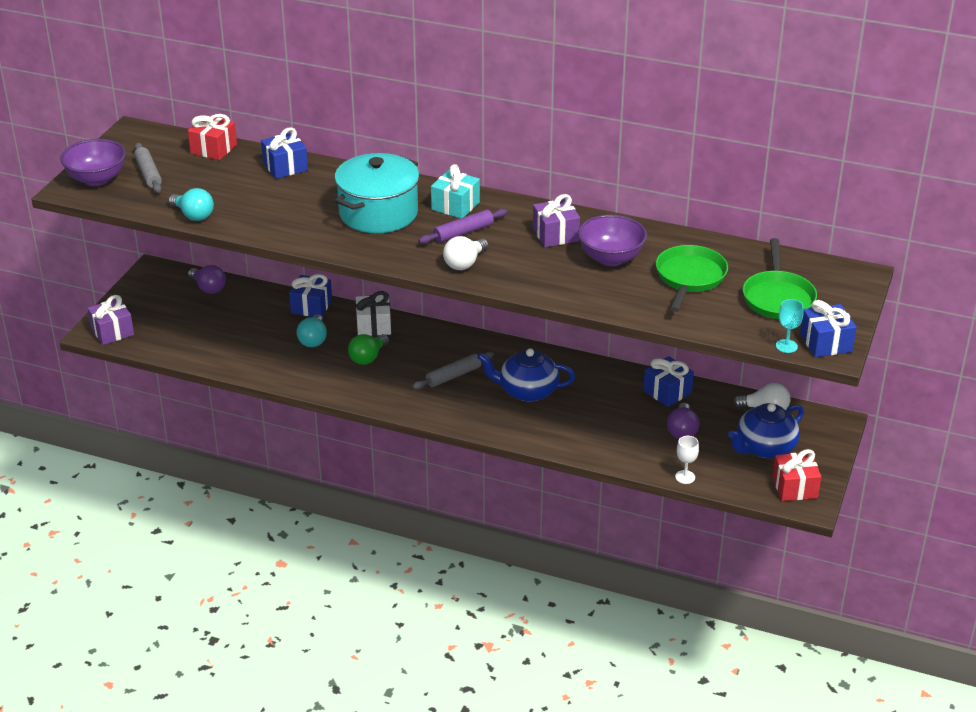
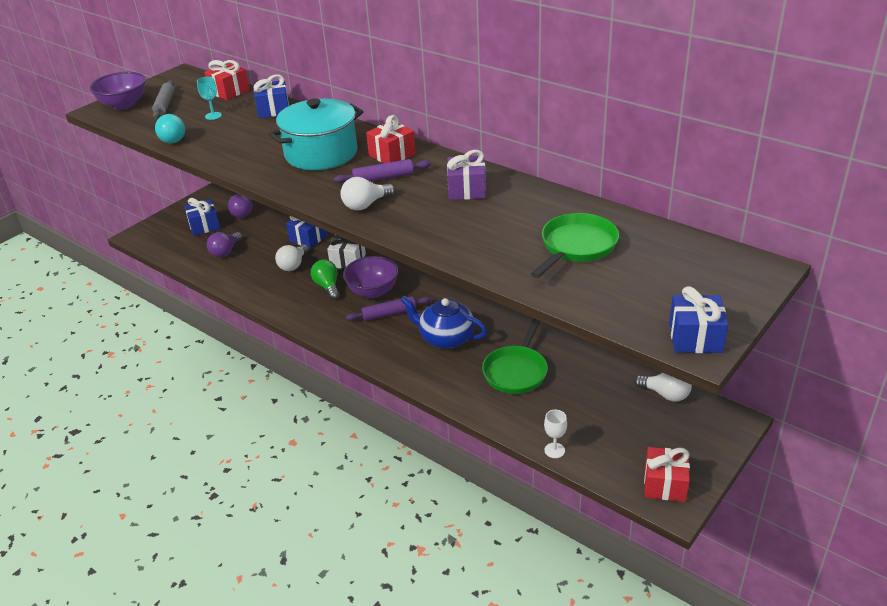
camera: 20 degrees right, 0 degrees up
purple gift [88,295,134,345] -> none
turquoise light bulb [296,314,327,347] -> white light bulb [275,244,309,271]
green light bulb [348,334,389,365] -> green light bulb turned 105 degrees clockwise [311,259,339,300]
grey rolling pin [412,351,494,390] -> purple rolling pin [346,296,431,321]
turquoise gift [431,164,480,218] -> red gift [366,115,416,163]
purple bowl [578,215,647,266] -> purple bowl moved to [343,256,399,298]
blue gift [643,356,694,407] -> blue gift moved to [184,198,220,236]
purple light bulb [667,403,699,439] -> purple light bulb moved to [207,232,242,257]
blue teapot [728,403,804,458] -> none
green pan [743,238,817,319] -> green pan moved to [482,318,548,394]
turquoise goblet [776,299,804,353] -> turquoise goblet moved to [197,77,222,120]

